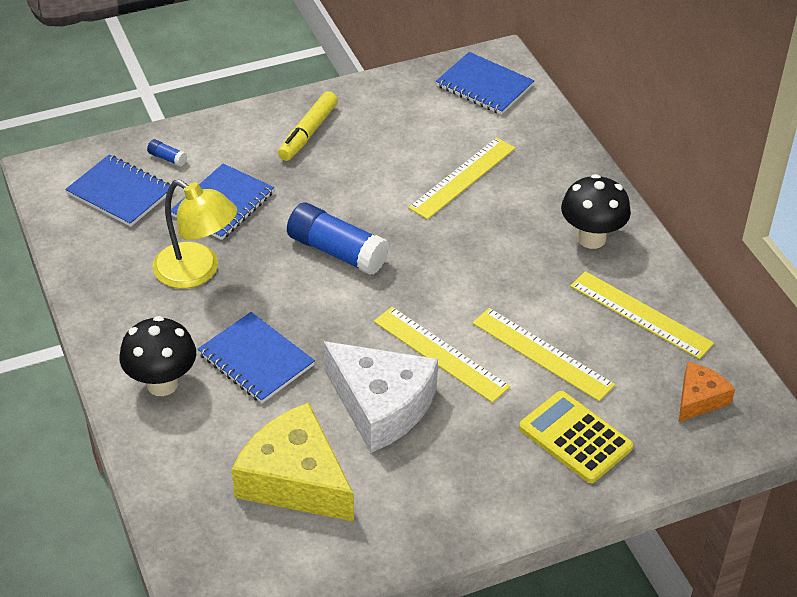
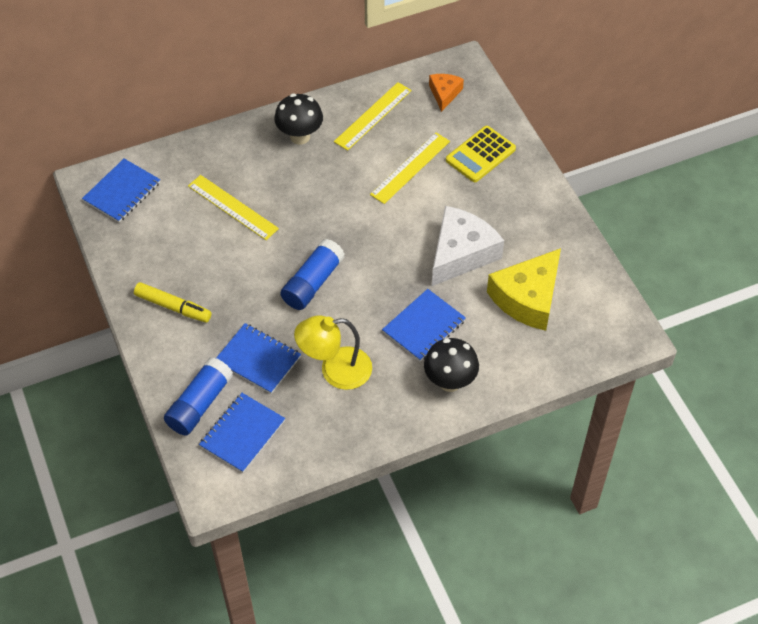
camera: 90 degrees left, 10 degrees up
blue glue stick [147,139,187,166] -> blue glue stick [164,357,233,436], size x2.38
yellow lamp [153,180,237,289] -> yellow lamp turned 135 degrees counterclockwise [294,315,372,390]
yellow ruler [374,307,510,403] -> none
orange cheese [679,362,735,422] -> orange cheese turned 60 degrees clockwise [429,74,464,112]

